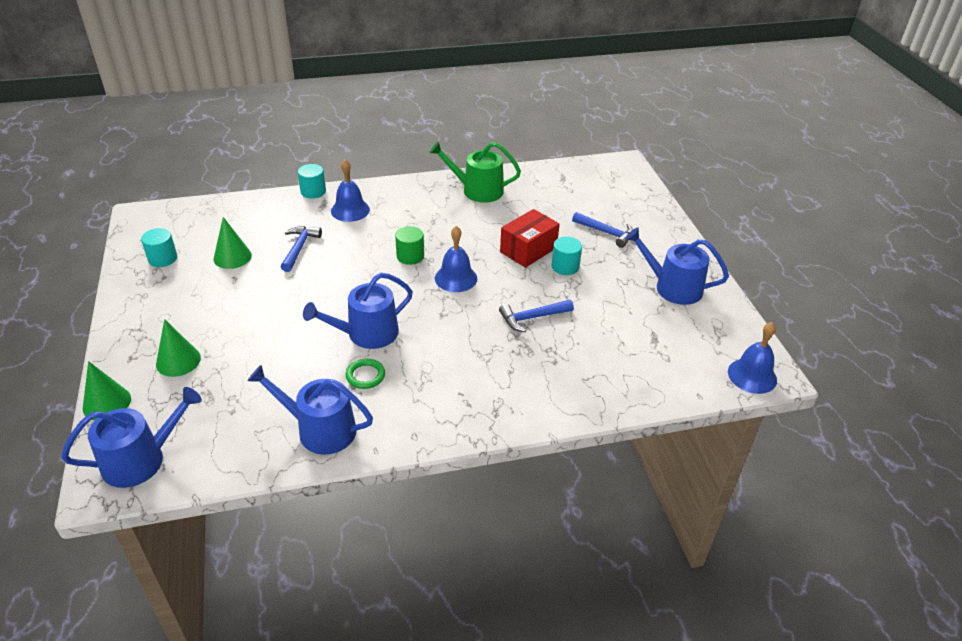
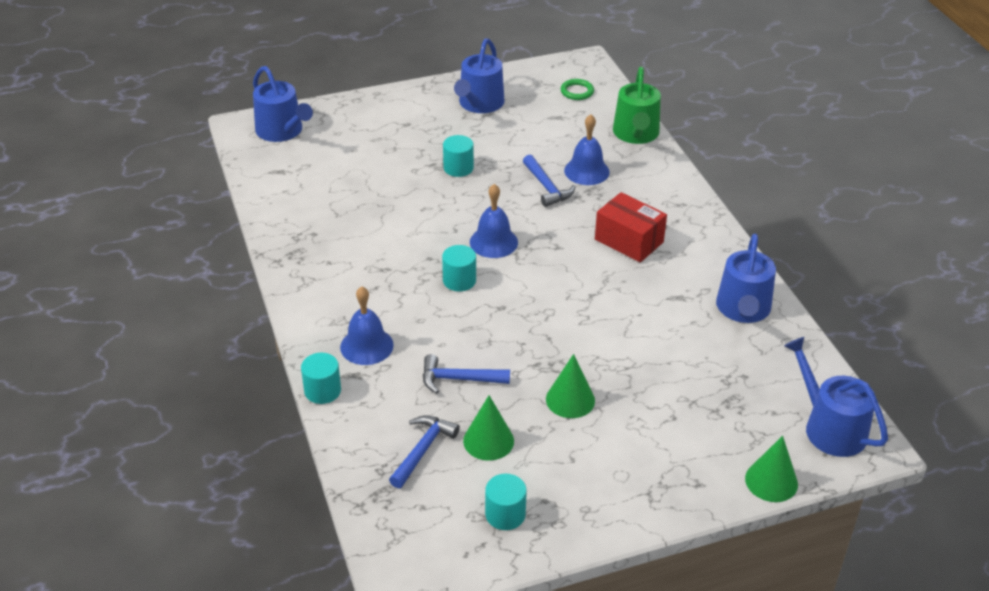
camera: 95 degrees left, 0 degrees up
green cone [156,319,201,377] -> green cone moved to [546,354,595,418]
blue watering can [303,273,413,349] -> blue watering can moved to [253,66,313,142]
green ring [346,359,385,389] -> green ring moved to [561,79,594,100]
green cylinder [395,226,424,265] -> turquoise cylinder [442,245,476,291]
green watering can [429,141,521,203] -> green watering can moved to [613,67,661,144]
red box [500,209,560,268] -> red box moved to [595,192,667,263]
blue hammer [572,212,633,248] -> blue hammer moved to [389,415,460,488]
blue bell [728,322,777,394] -> blue bell moved to [564,114,610,185]

